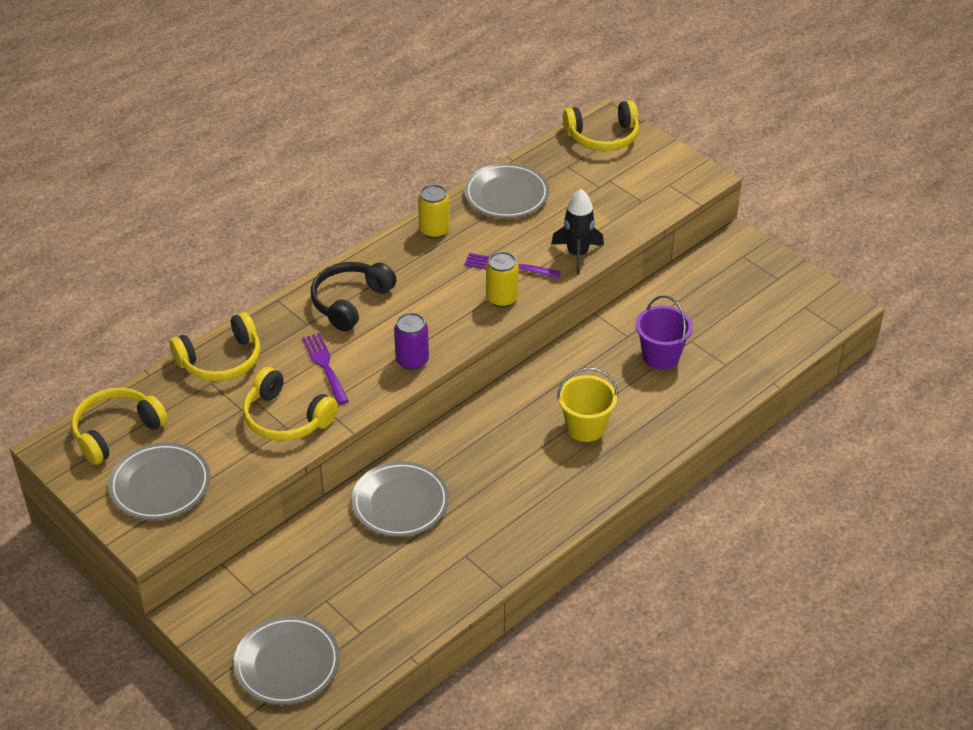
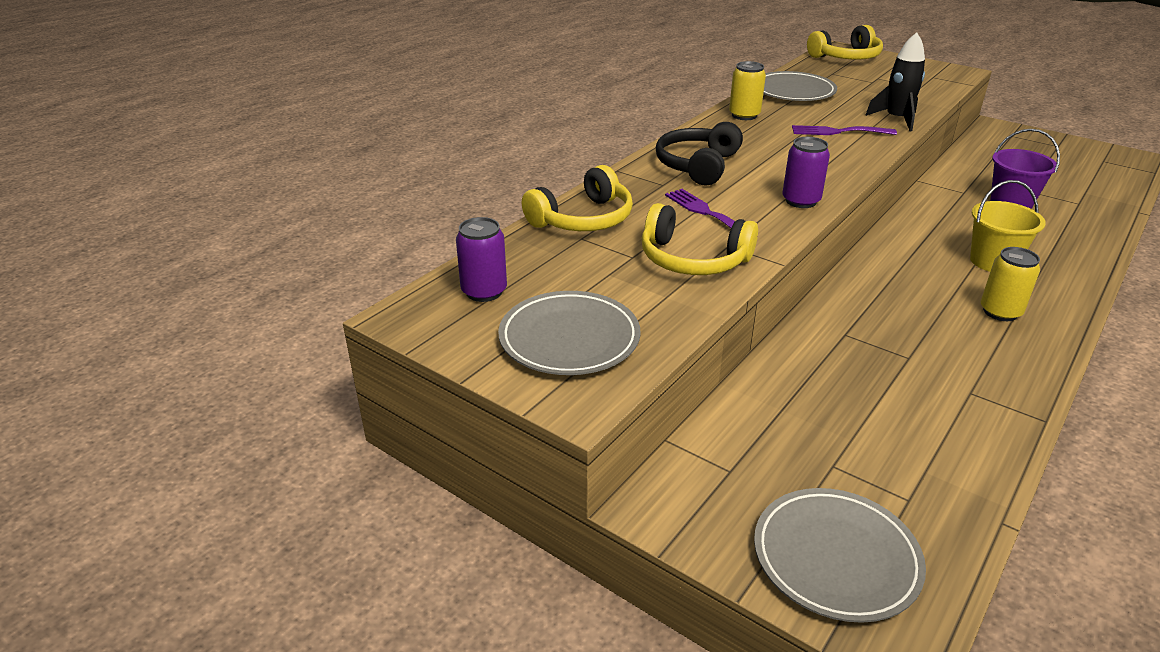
camera: 10 degrees left, 10 degrees down
yellow headphones [71,388,168,465] -> purple can [456,217,507,302]
grey plate [351,461,449,537] -> none
yellow can [486,252,519,308] -> yellow can moved to [981,247,1040,321]

